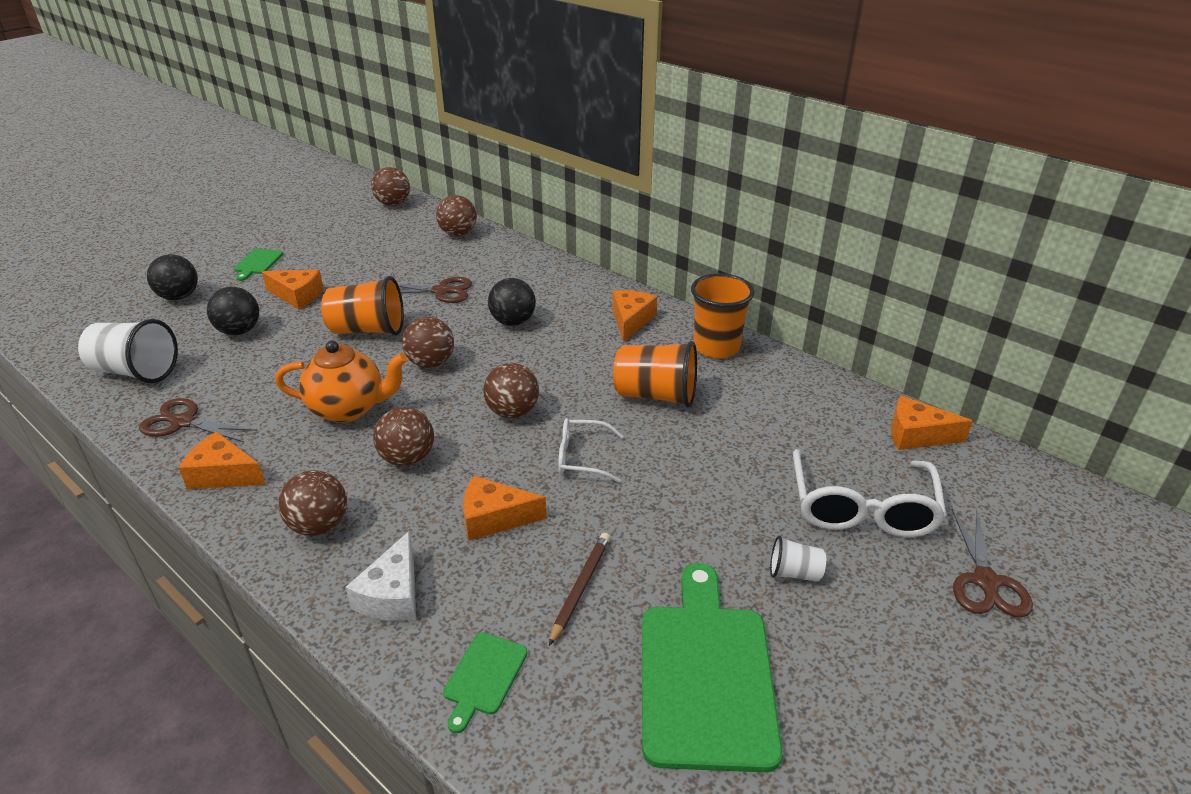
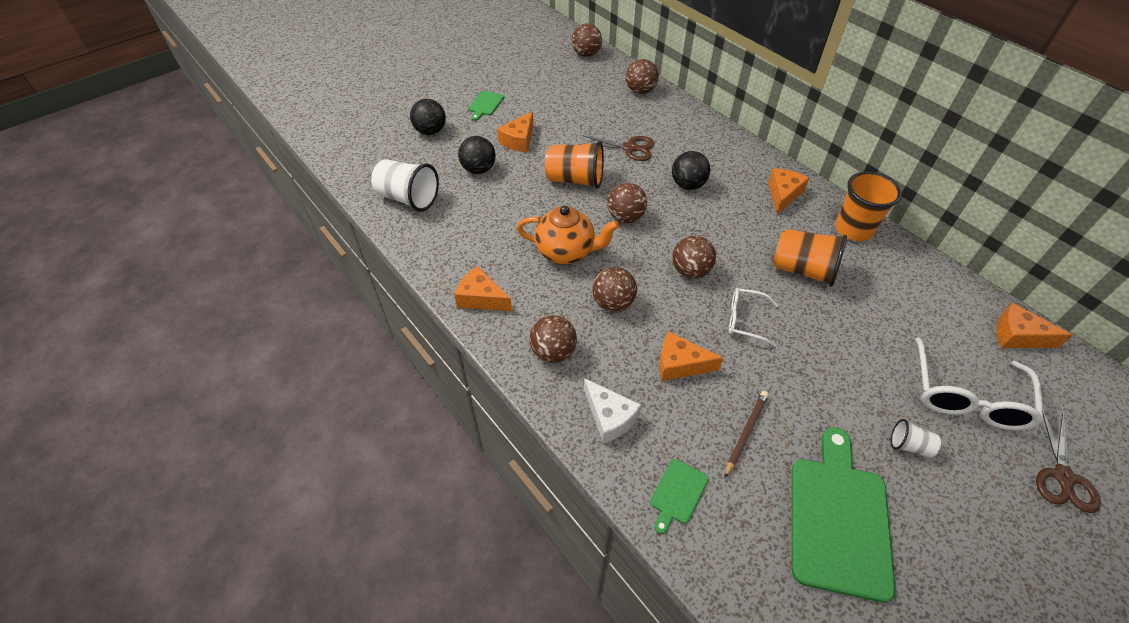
camera: 10 degrees right, 15 degrees up
brown scissors [139,398,258,442] -> none
orange cheese [262,269,323,309] -> orange cheese turned 90 degrees clockwise [497,111,533,152]
white cheese [346,531,416,621] -> white cheese turned 60 degrees counterclockwise [584,378,641,444]

